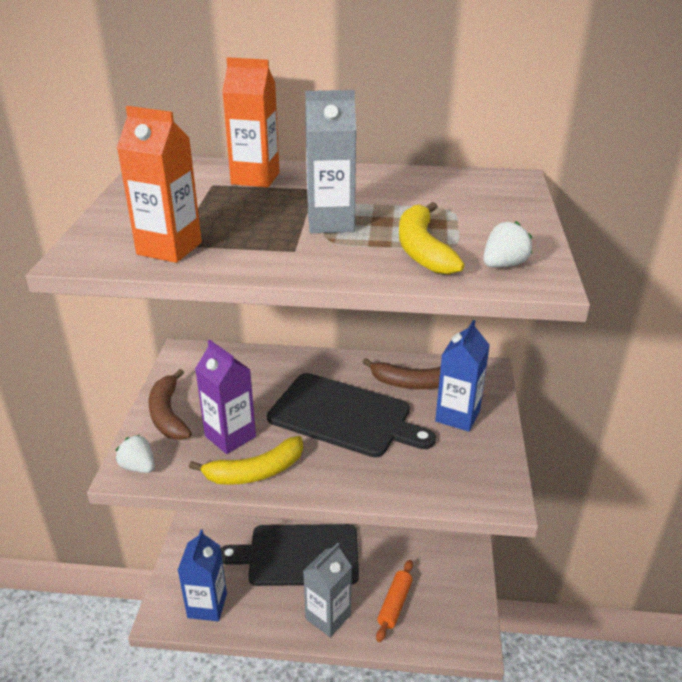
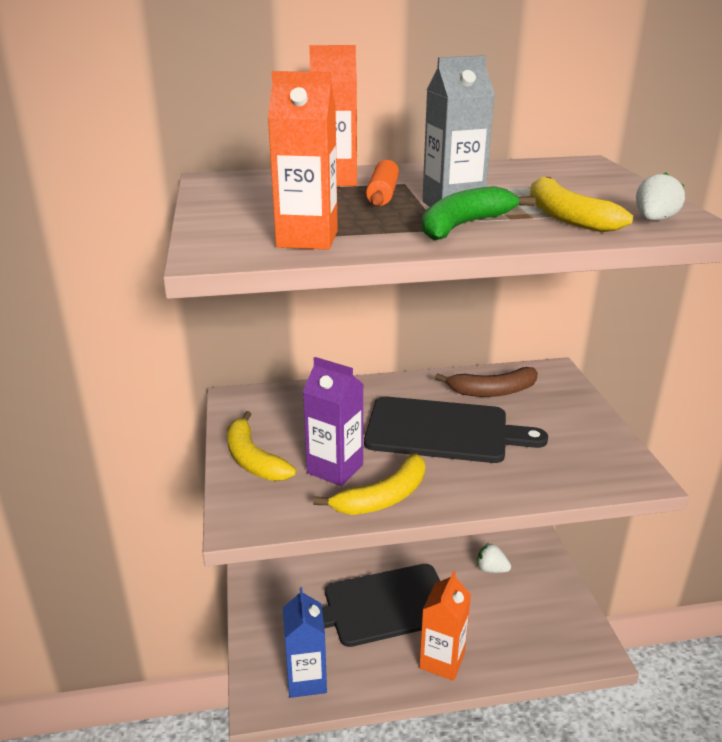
camera: 15 degrees left, 5 degrees down
white strawberry [116,435,155,473] -> white strawberry moved to [477,543,511,573]
brown banana [148,369,192,440] -> yellow banana [227,411,296,481]
grey carton [303,543,352,637] -> orange carton [419,571,471,681]
orange rolling pin [376,560,413,642] -> orange rolling pin moved to [366,160,399,206]
blue carton [435,320,490,432] -> none
none -> green banana [422,186,536,241]

